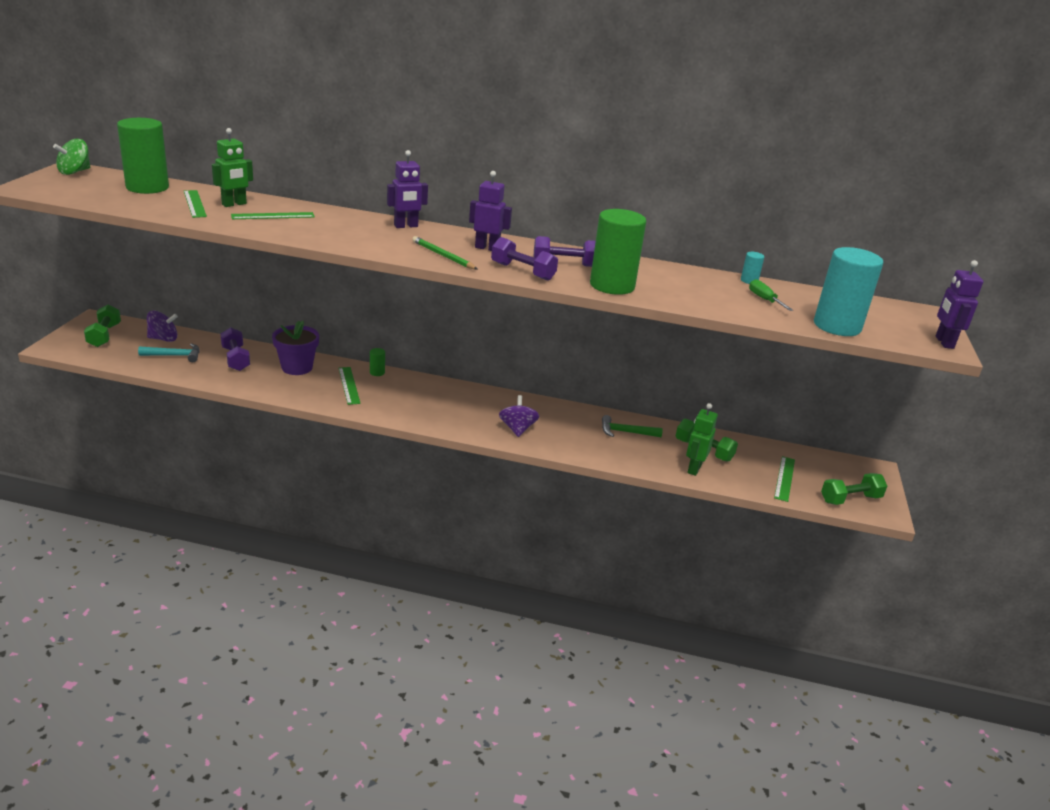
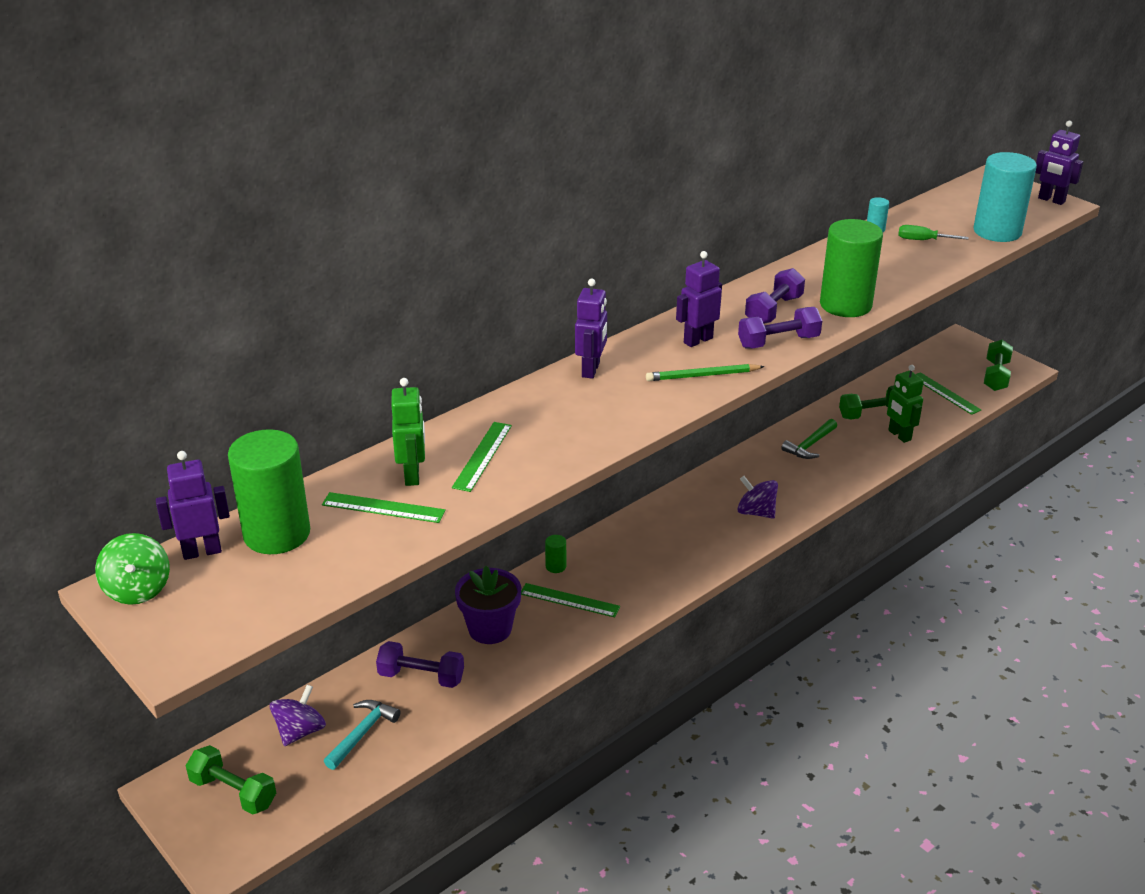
camera: 50 degrees left, 5 degrees up
none -> purple robot [156,451,230,560]

